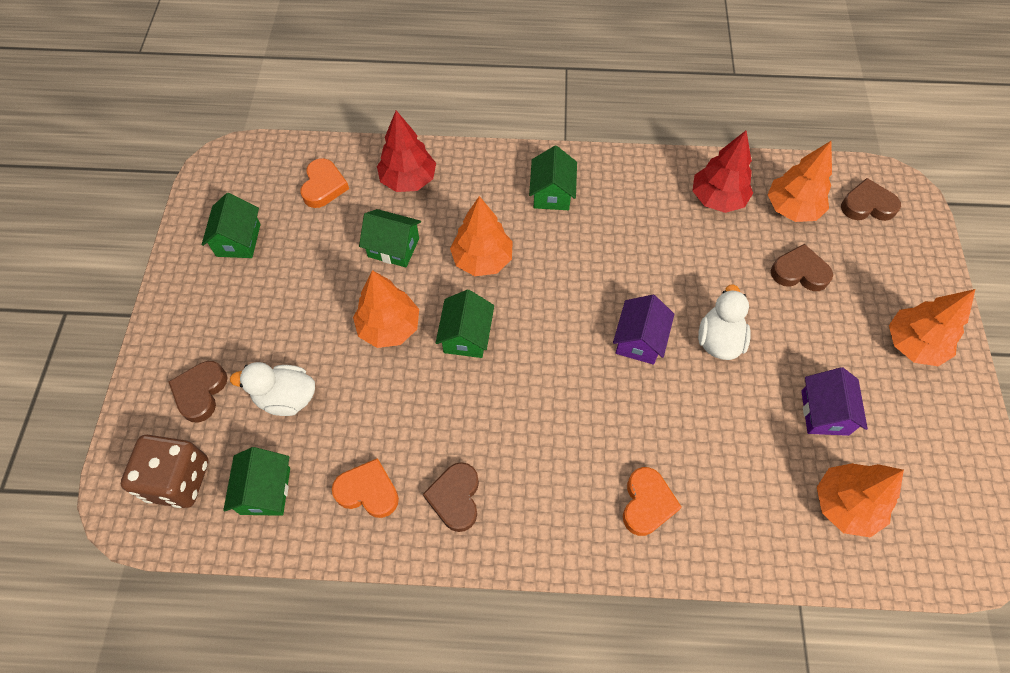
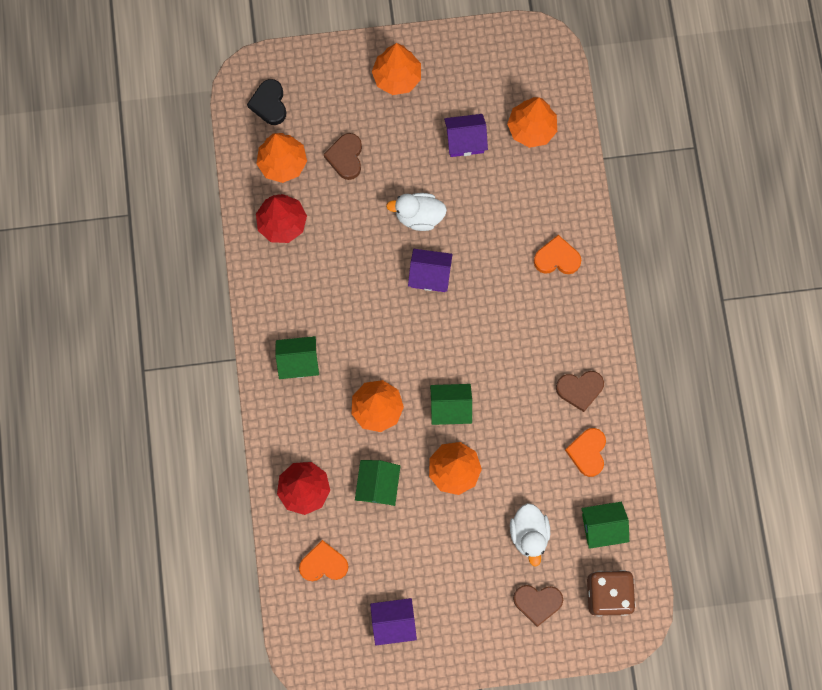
camera: 100 degrees left, 15 degrees up
green house [202,193,260,258] -> purple house [370,598,417,645]
brown heart [841,178,901,221] -> black heart [247,79,286,125]

